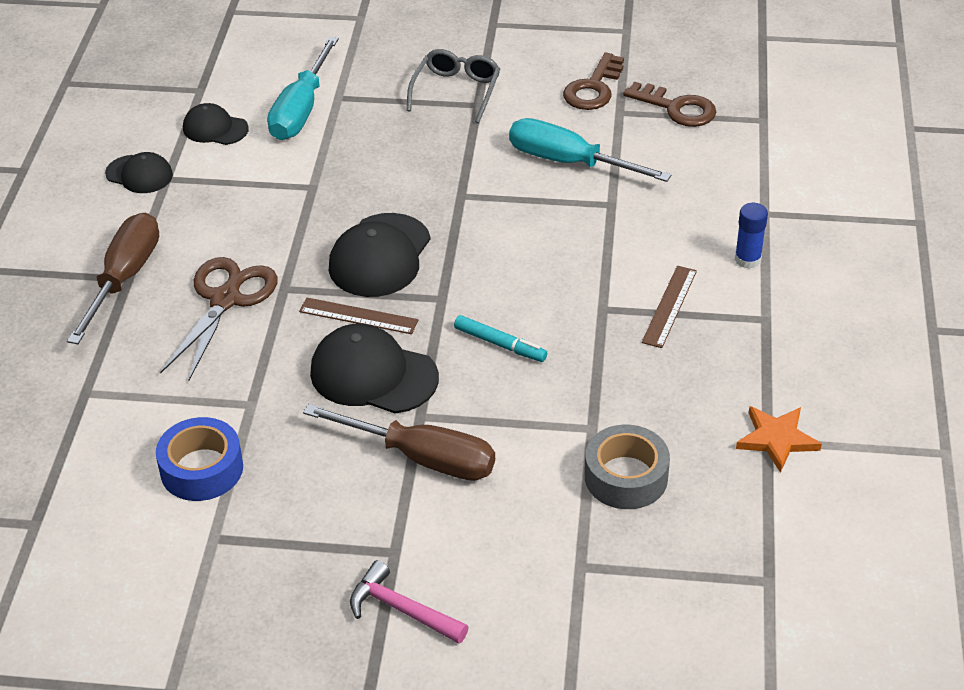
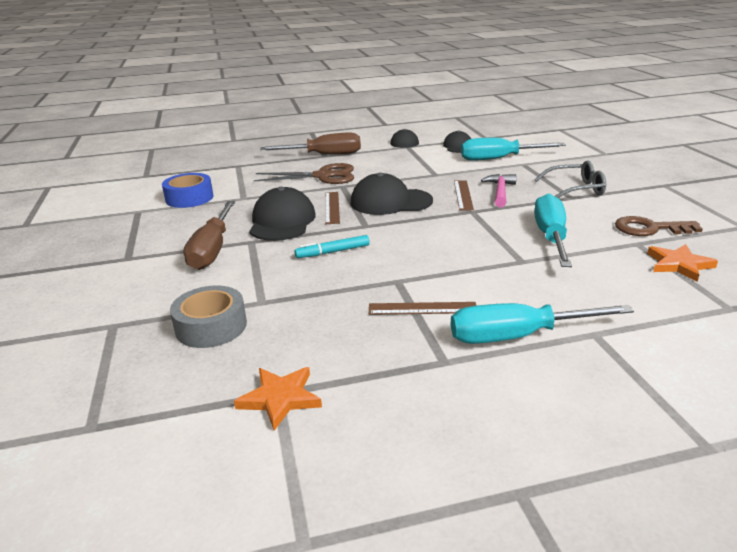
camera: 70 degrees right, 15 degrees down
pink hammer [350,560,469,644] -> pink hammer moved to [481,174,517,207]
turquoise marker [454,315,547,362] -> turquoise marker turned 60 degrees clockwise [294,235,370,258]
brown key [623,82,716,127] -> orange star [647,244,718,282]
blue glue stick [735,203,768,269] -> turquoise screwdriver [451,303,634,344]
none -> brown ruler [454,180,474,210]

